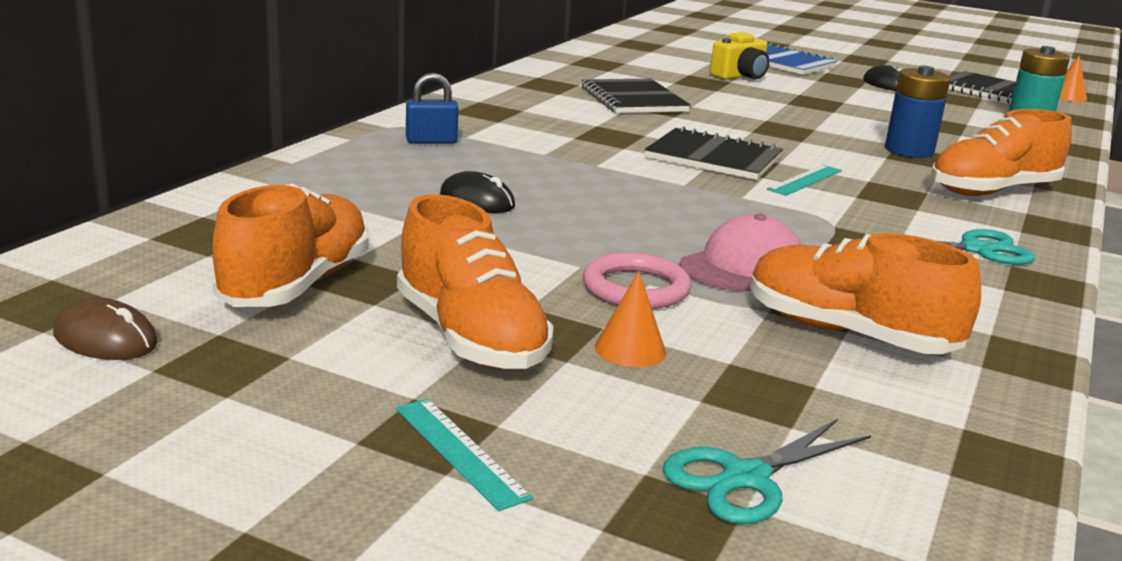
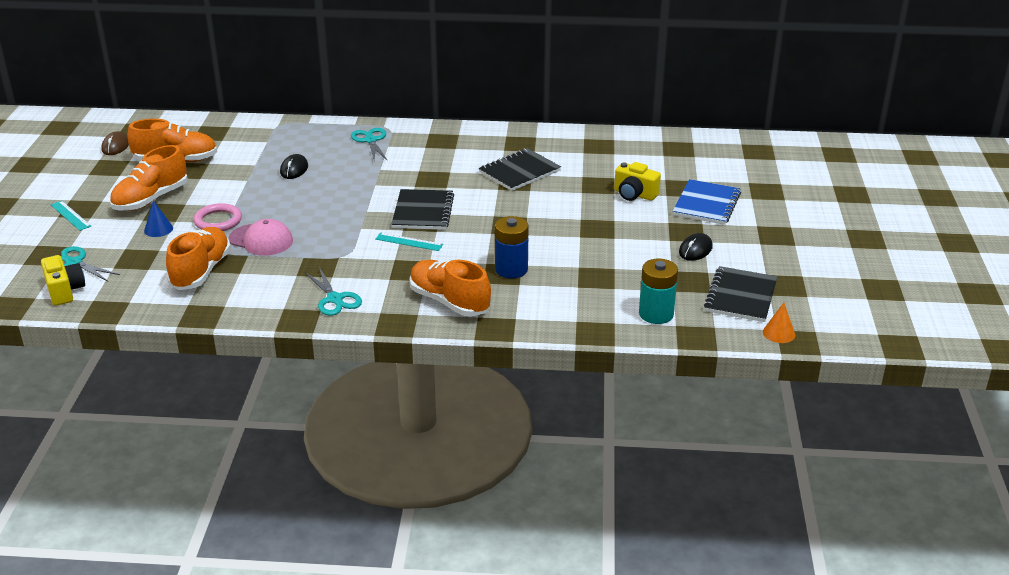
camera: 70 degrees right, 10 degrees up
turquoise ruler [396,399,533,511] -> turquoise ruler turned 75 degrees counterclockwise [51,201,91,231]
blue padlock [406,73,459,144] -> turquoise scissors [351,128,388,161]
orange cone [595,272,666,367] -> blue cone [144,200,173,237]
none -> yellow camera [41,255,85,306]

